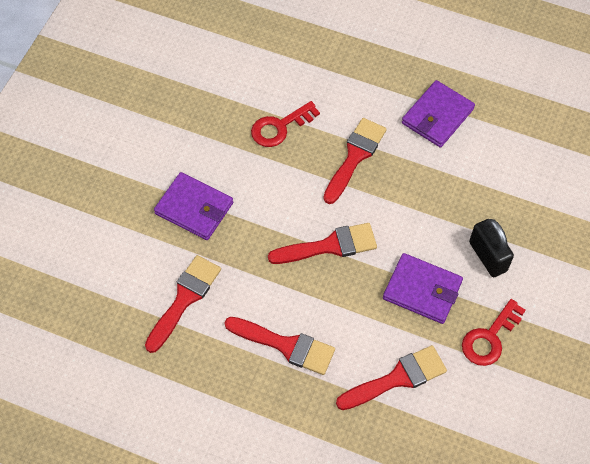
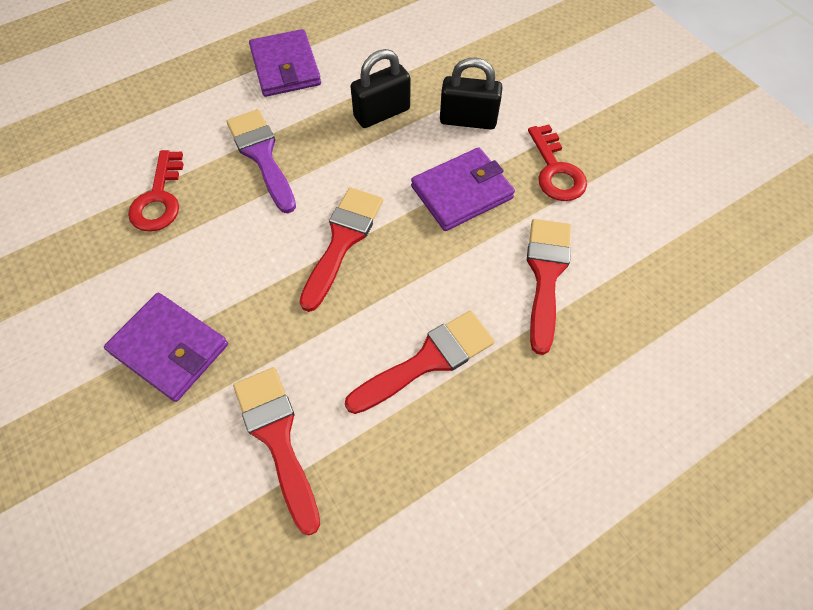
camera: 55 degrees left, 0 degrees up
purple wallet [154,172,233,240] -> purple wallet turned 60 degrees clockwise [104,293,228,402]
red brush [323,118,387,204] -> purple brush [227,109,296,213]
none -> black padlock [350,49,411,128]

